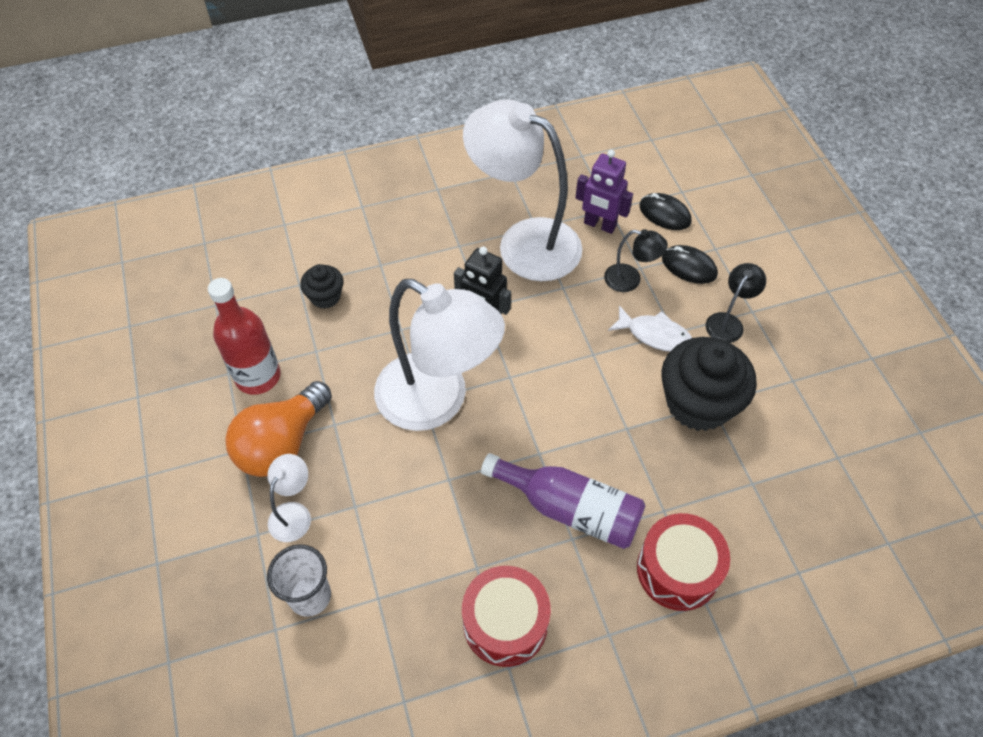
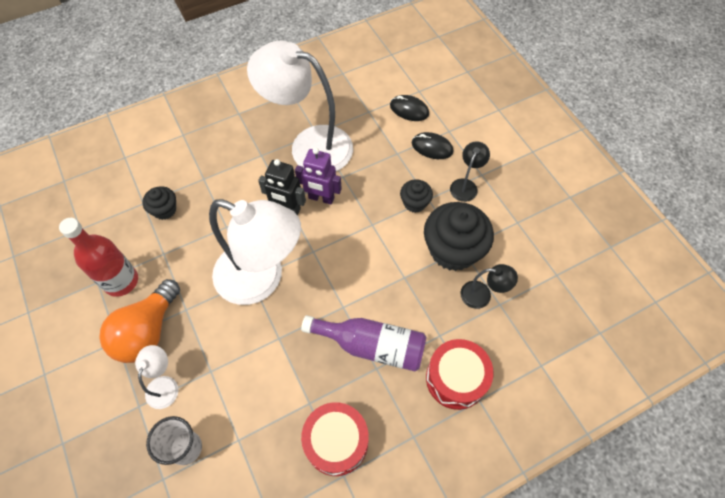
camera: 10 degrees left, 5 degrees up
purple robot [575,150,633,234] -> purple robot moved to [295,148,342,205]
black lamp [604,229,668,292] -> black lamp moved to [460,264,518,309]
white fish [608,305,692,352] -> black cupcake [400,179,433,213]

